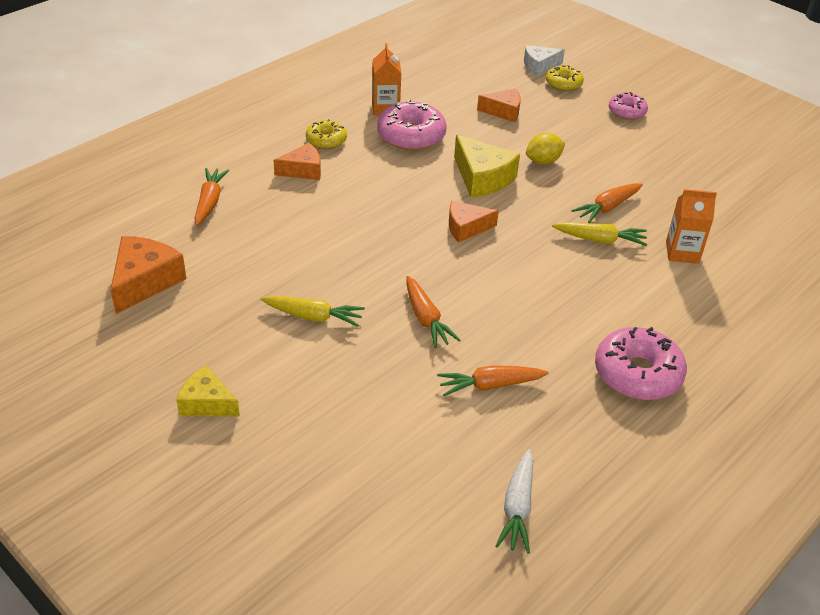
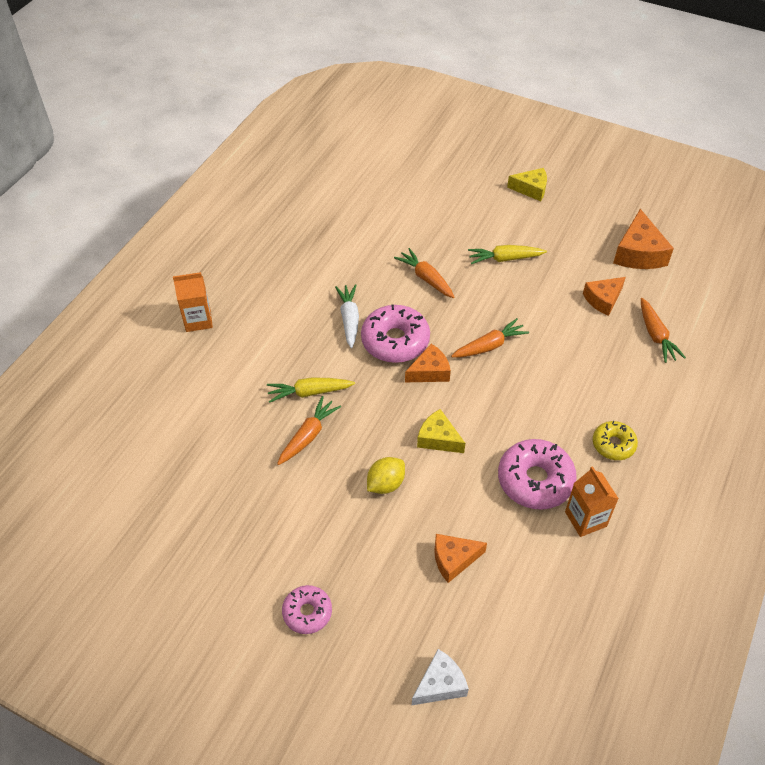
camera: 165 degrees right, 10 degrees up
orange cheese [274,143,321,180] -> orange cheese moved to [583,277,626,316]
orange carrot [437,365,549,396] -> orange carrot moved to [451,318,529,358]
yellow cheese [454,135,520,198] -> yellow cheese [417,409,465,453], size x0.66
white carrot [495,449,533,553] -> white carrot moved to [335,284,359,348]
yellow donut [546,65,584,91] -> none
pink donut [595,327,687,400] -> pink donut moved to [361,304,430,363]
orange carton [666,189,717,264] -> orange carton moved to [173,272,213,332]

